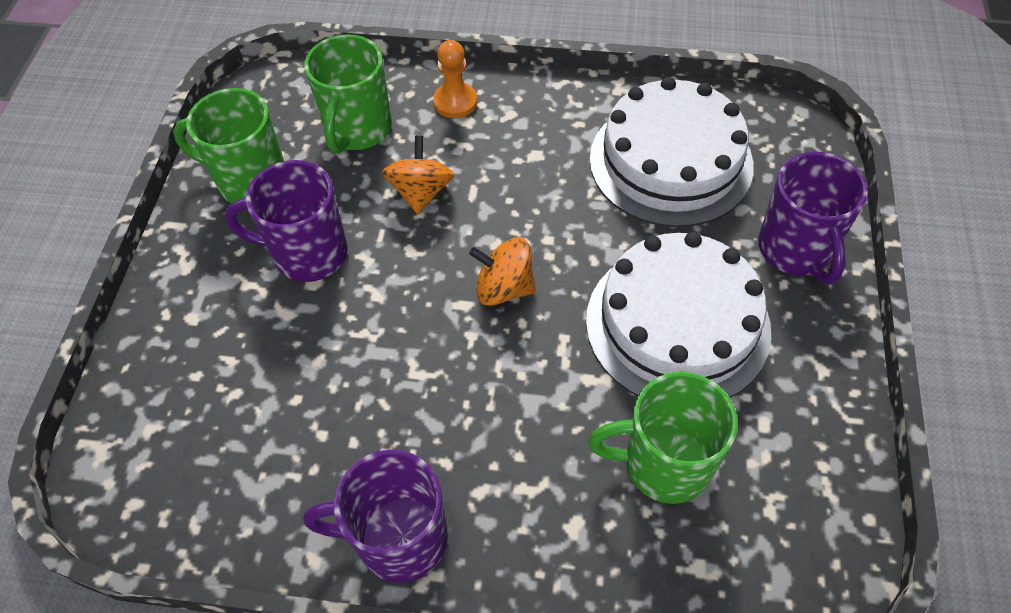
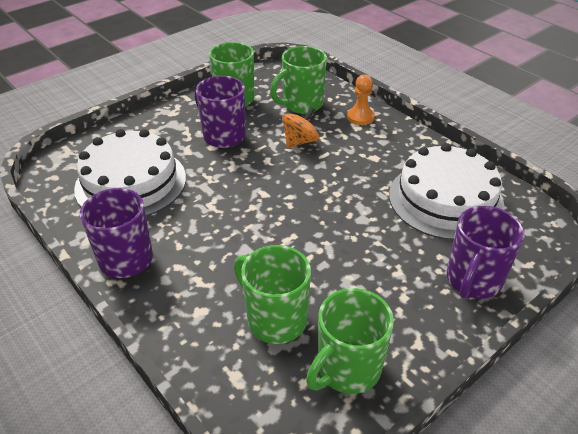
camera: 40 degrees right, 15 degrees down
orange spinning top [469,238,536,306] -> none
white cake [586,232,771,398] -> white cake moved to [74,129,186,216]
none -> green mug [306,288,394,394]

